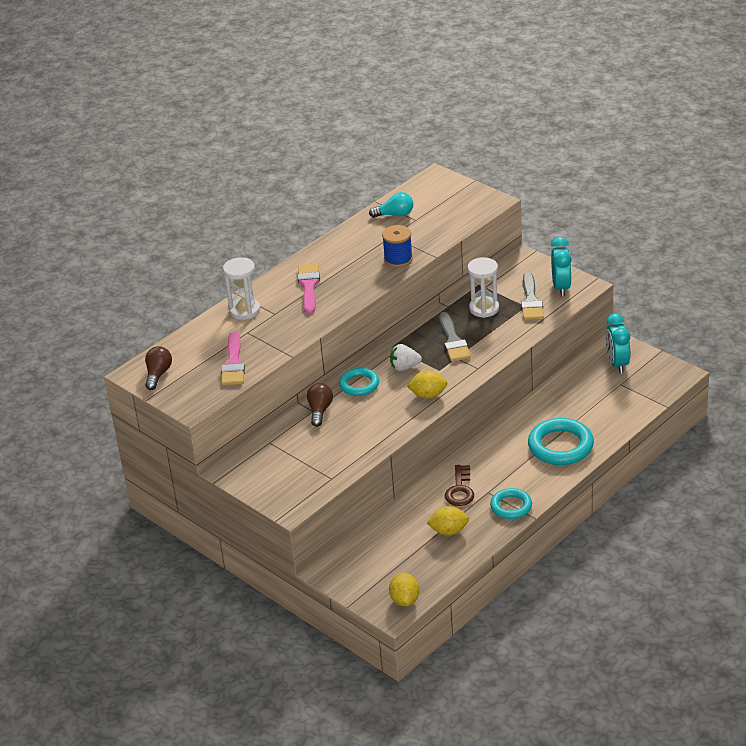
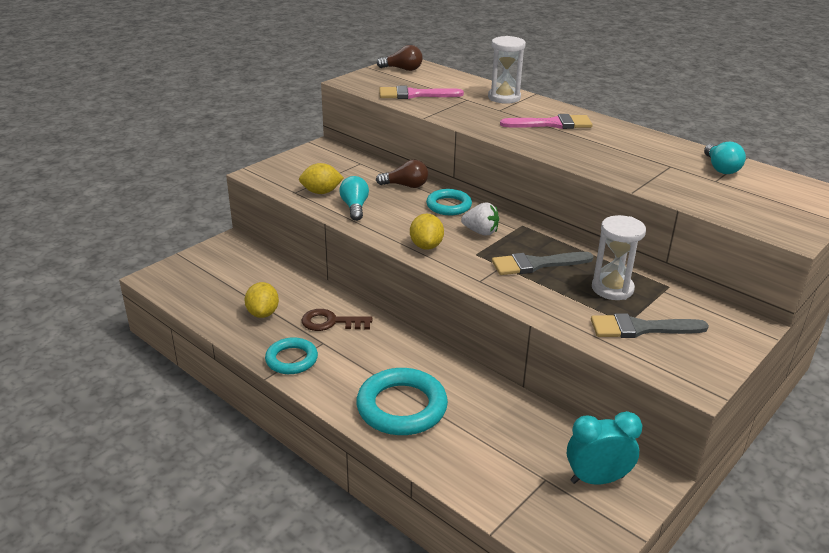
camera: 85 degrees right, 5 degrees down
blue spool [382,225,413,268] -> none
yellow lemon [389,573,419,606] -> yellow lemon moved to [299,163,344,194]
white strawberry [390,344,422,371] -> white strawberry turned 120 degrees clockwise [461,203,499,235]
turquoise clock [551,237,572,296] -> none
none -> turquoise light bulb [340,176,369,221]

